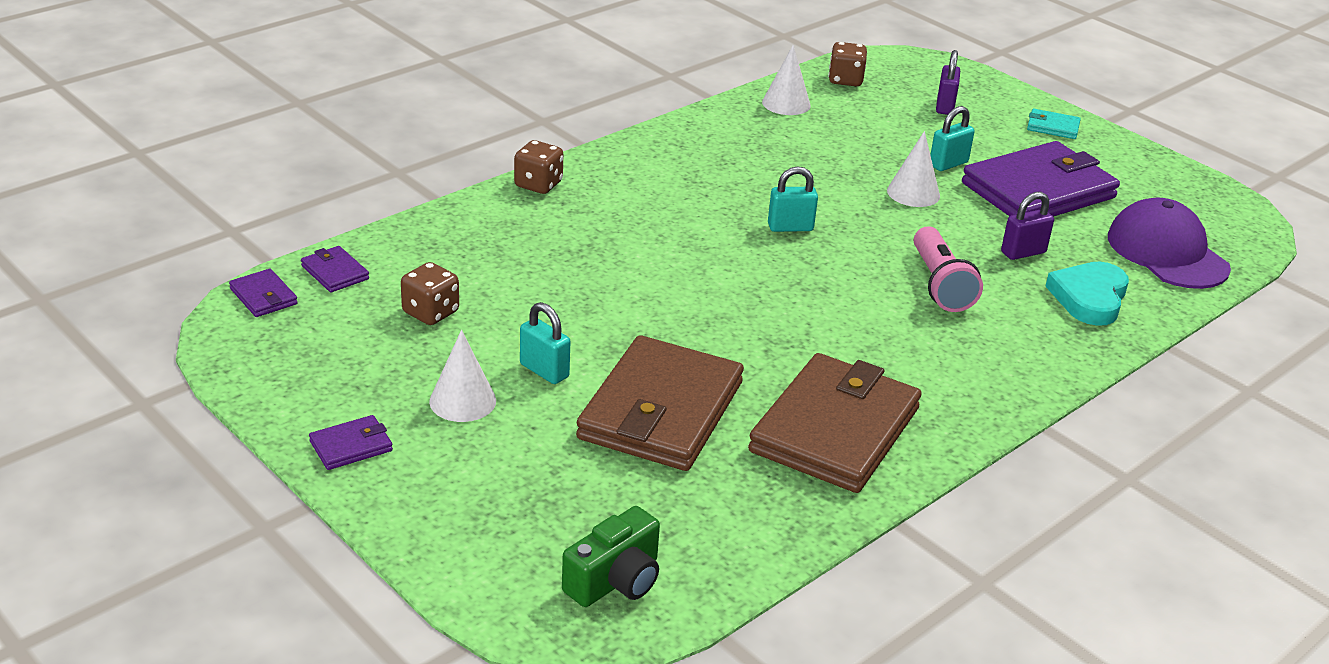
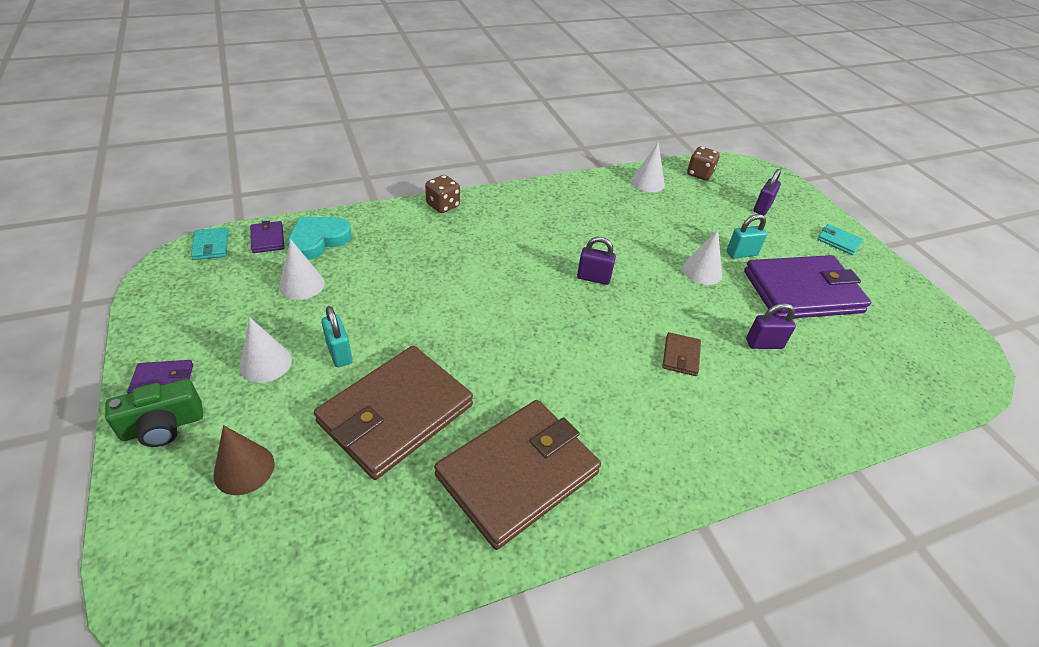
camera: 20 degrees right, 10 degrees up
purple wallet [229,269,298,317] -> turquoise wallet [191,227,228,260]
brown dice [401,262,459,325] -> white cone [279,239,325,300]
green camera [562,506,660,607] -> green camera moved to [105,379,203,447]
turquoise padlock [768,166,818,232] -> purple padlock [577,237,616,285]
pink flashlight [914,226,983,312] -> brown wallet [662,332,701,376]
turquoise heart [1045,262,1129,326] -> turquoise heart moved to [287,217,352,260]
purple cap [1108,198,1231,289] -> none
none -> brown cone [213,425,274,495]

